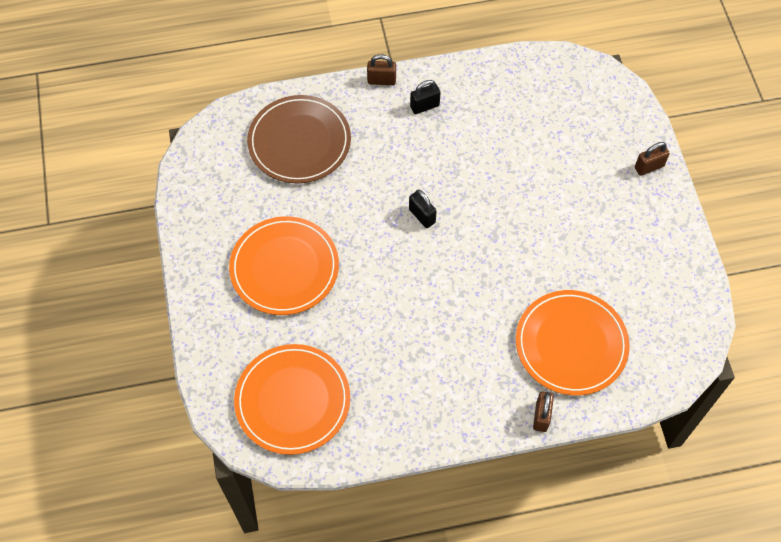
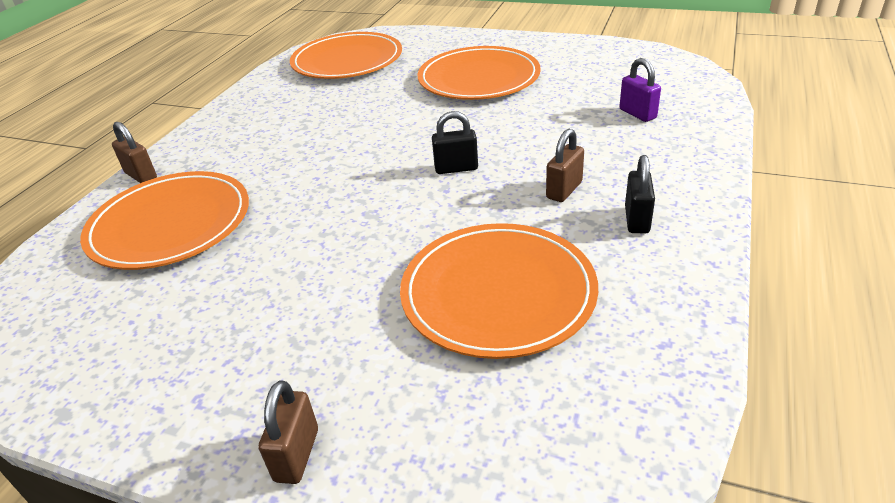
camera: 125 degrees right, 25 degrees down
brown plate [247,95,351,183] -> purple padlock [619,58,661,122]
brown padlock [367,54,396,85] -> brown padlock moved to [546,129,584,202]
none -> orange plate [400,223,598,359]

